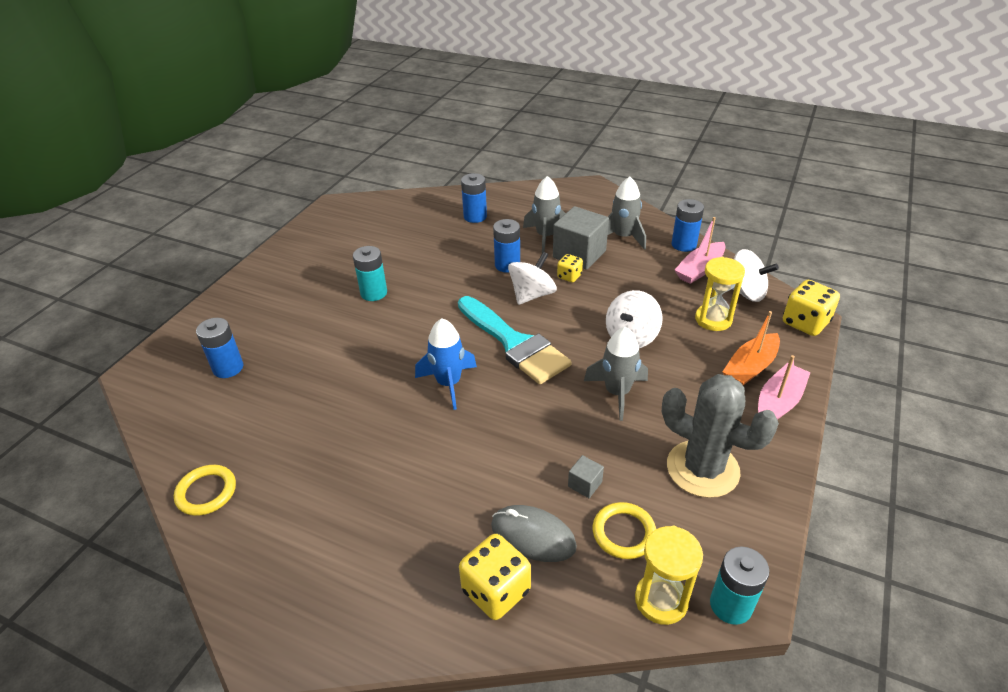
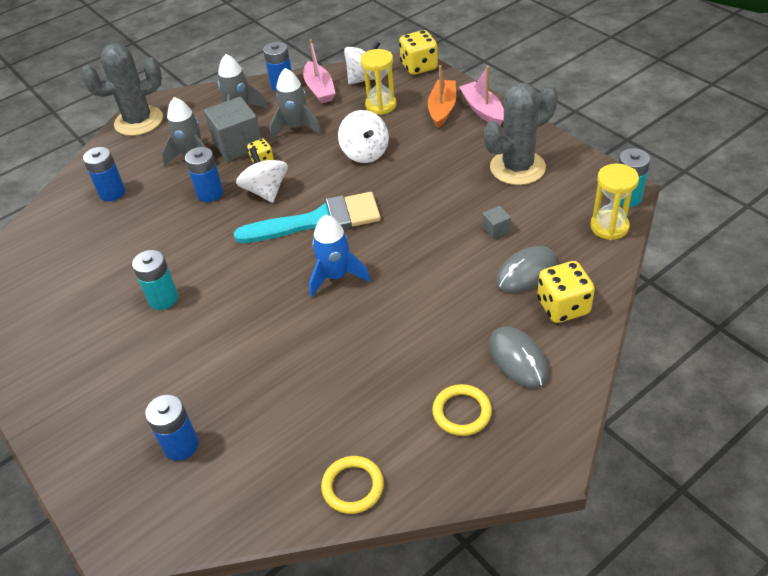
camera: 60 degrees left, 5 degrees up
grey rocket [584,327,648,421] -> grey rocket moved to [270,68,322,140]
yellow ring [593,502,656,559] -> yellow ring moved to [432,384,492,436]
orange boat [722,311,780,385] -> orange boat turned 150 degrees counterclockwise [428,65,456,128]
none -> grey cactus [81,43,163,136]
none -> grey mouse [489,326,549,388]

